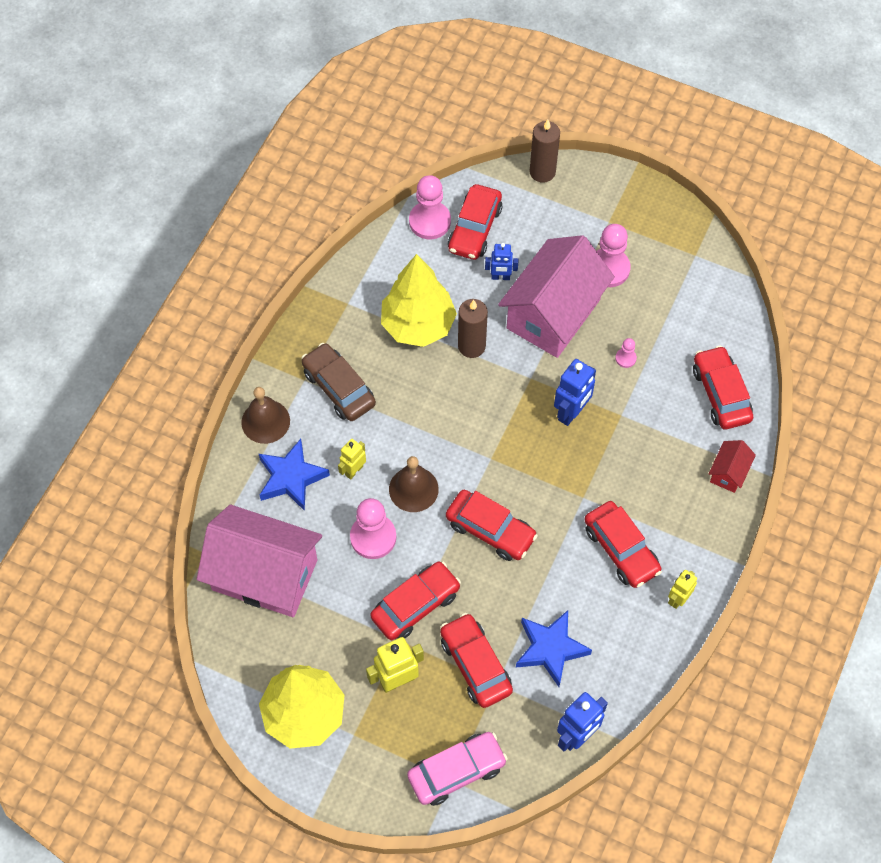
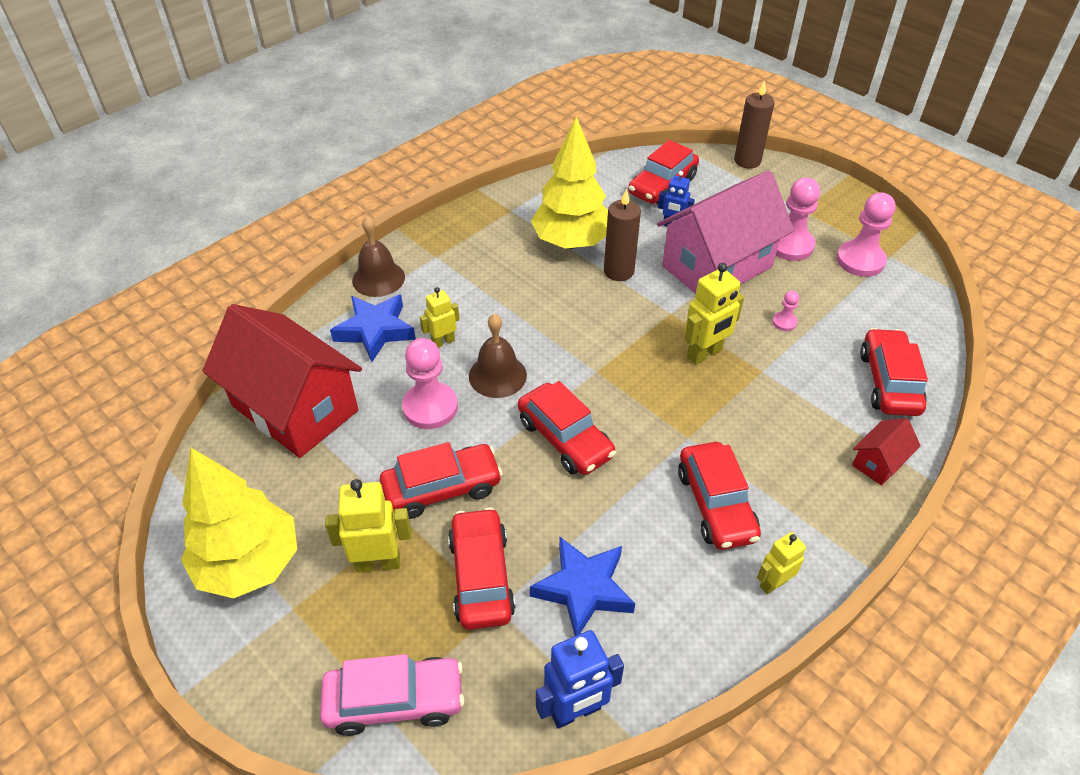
camera: 20 degrees right, 15 degrees down
pink house [197,505,322,617] -> red house [202,304,362,458]
brown car [301,343,376,421] -> none
pink pawn [409,175,451,239] -> pink pawn moved to [836,192,896,277]
blue robot [554,359,596,426] -> yellow robot [684,263,744,365]

